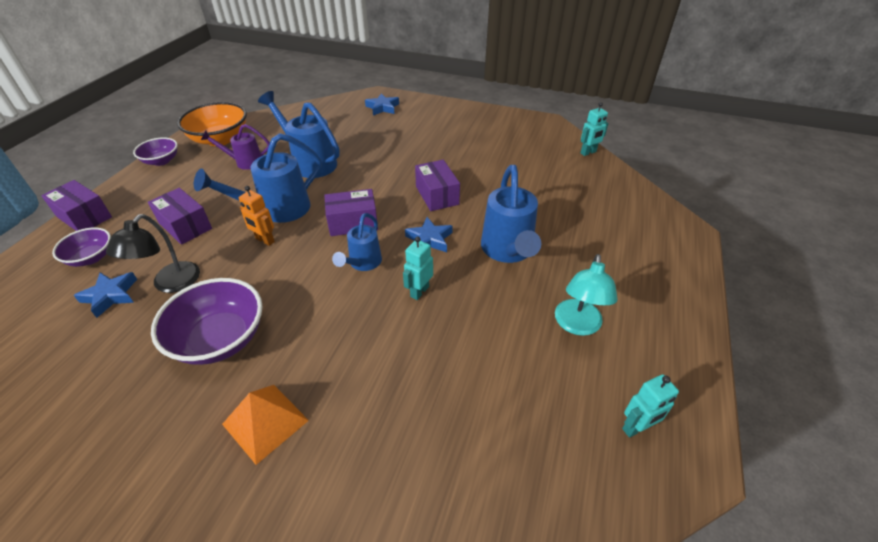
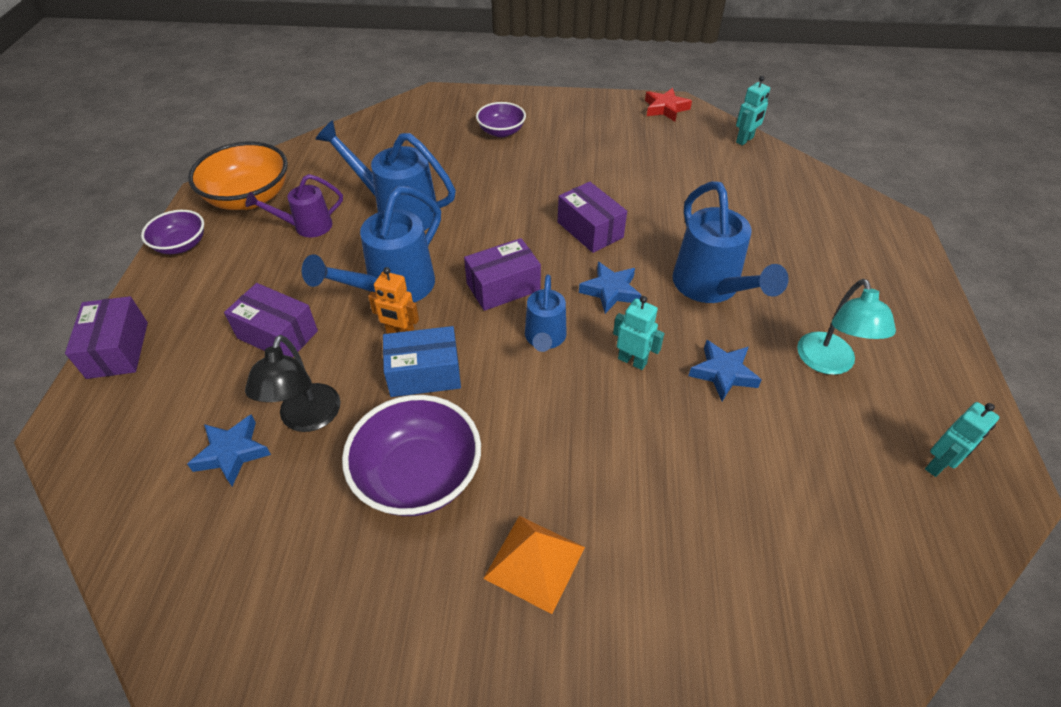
camera: 15 degrees left, 5 degrees up
purple box [41,180,112,231] -> purple box turned 60 degrees clockwise [65,296,148,379]
purple bowl [52,227,111,267] -> purple bowl moved to [476,102,526,137]
blue star [365,93,399,115] -> blue star moved to [689,340,762,401]
turquoise robot [403,236,433,300] -> turquoise robot turned 105 degrees clockwise [613,296,664,370]
none -> blue box [383,326,461,397]
none -> red star [645,88,692,121]

